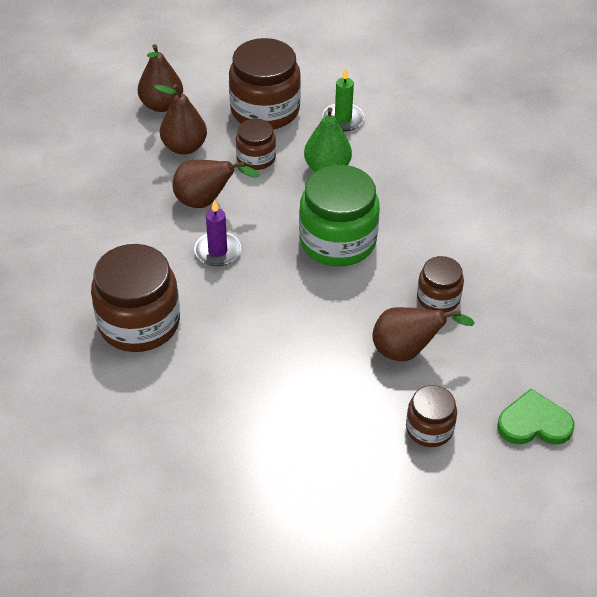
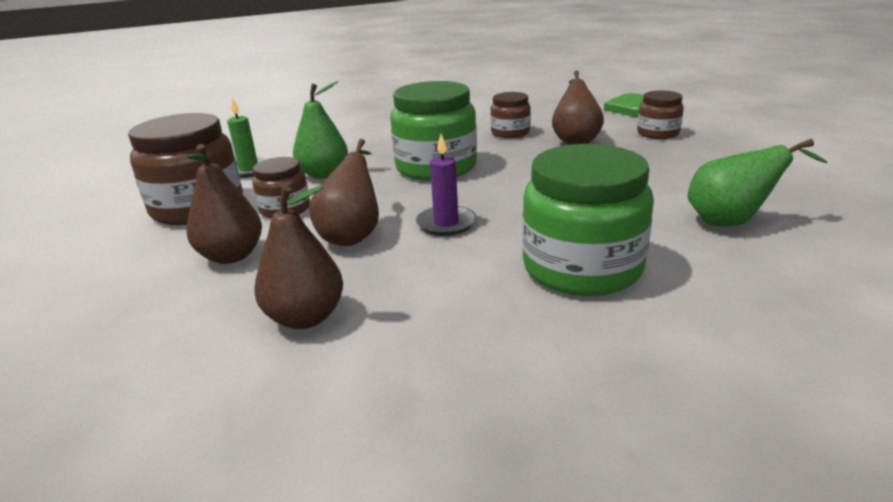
camera: 85 degrees left, 20 degrees down
brown jar [91,244,180,352] -> green jar [522,144,654,296]
brown pear [138,44,183,112] -> brown pear moved to [254,185,343,329]
none -> green pear [687,139,827,227]

